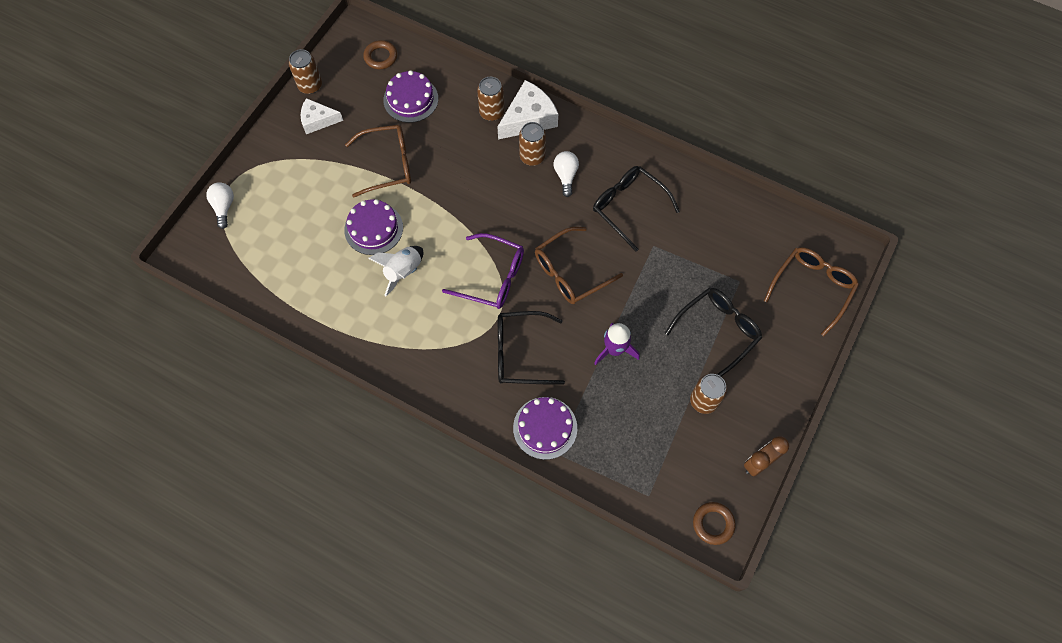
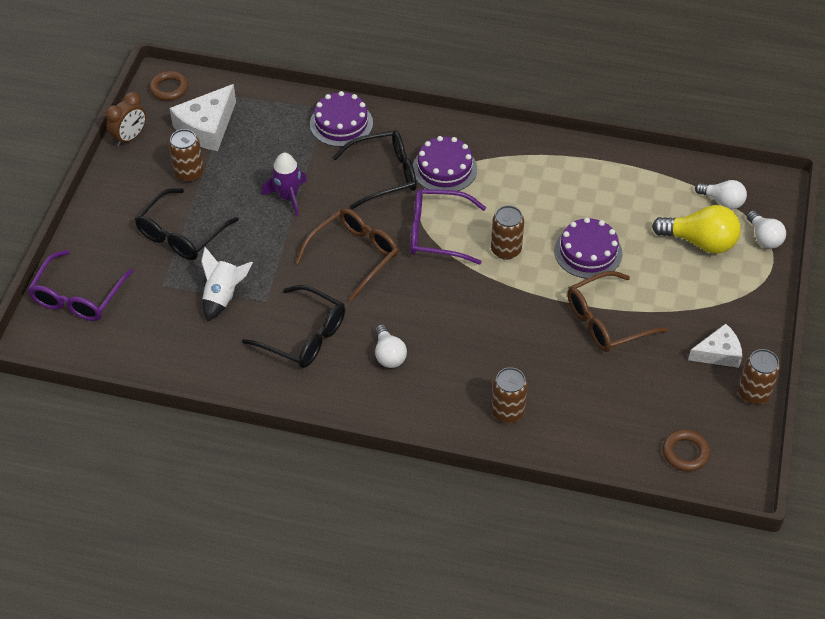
camera: 165 degrees right, 15 degrees down
white rocket [368,246,423,296] -> white rocket moved to [201,247,253,322]
purple cake [383,70,438,123] -> purple cake moved to [413,136,477,191]
white cheese [497,80,558,140] -> white cheese moved to [170,84,236,151]
brown can [519,122,546,166] -> brown can moved to [491,205,524,260]
brown glasses [764,247,859,336] -> purple glasses [28,250,134,321]
none -> yellow light bulb [652,205,741,253]
none -> white light bulb [695,180,747,209]

